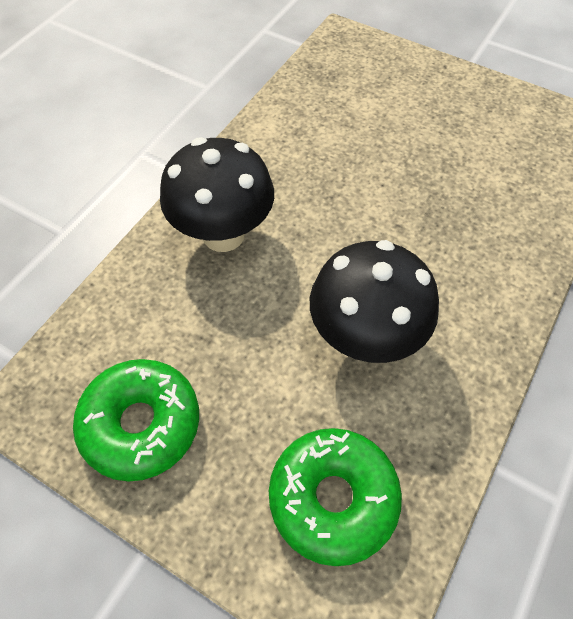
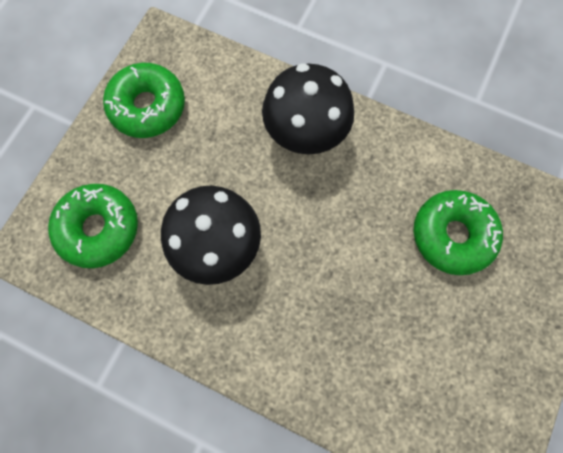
camera: 85 degrees right, 15 degrees up
none -> green donut [413,190,503,275]

